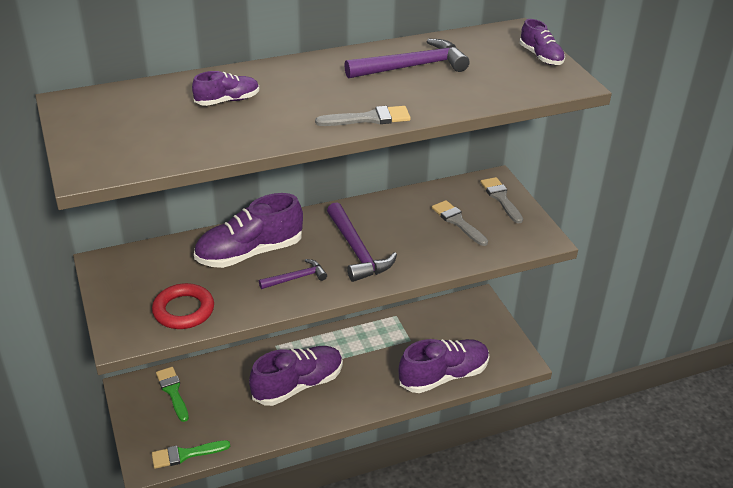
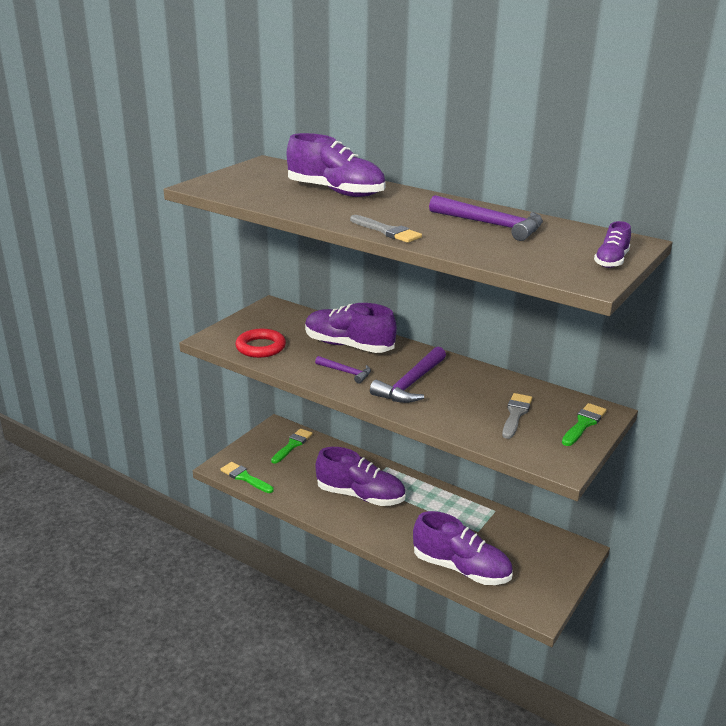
camera: 55 degrees right, 10 degrees down
purple shoe [192,71,259,106] -> purple shoe [287,133,386,197], size x1.93
grey brush [480,177,523,224] -> green brush [562,403,607,446]

